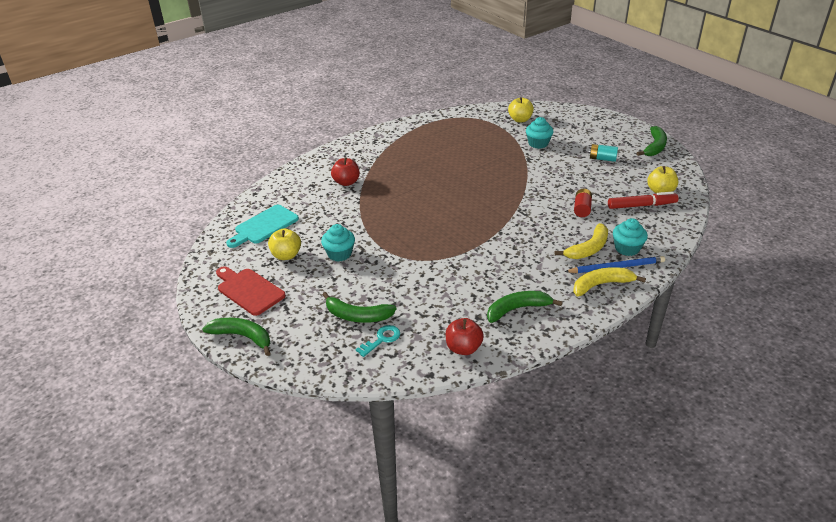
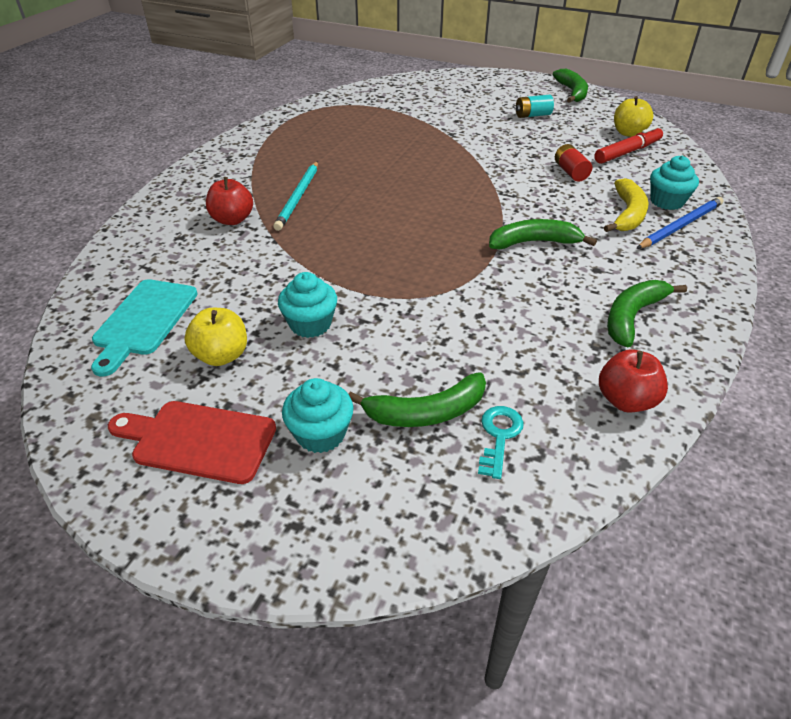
camera: 30 degrees left, 5 degrees up
green banana [202,318,271,356] -> green banana moved to [489,219,597,249]
yellow apple [508,97,534,122] -> none
turquoise cupcake [526,117,553,149] -> turquoise cupcake moved to [282,378,354,453]
yellow banana [573,267,646,297] -> none
none -> turquoise pencil [273,161,318,231]

